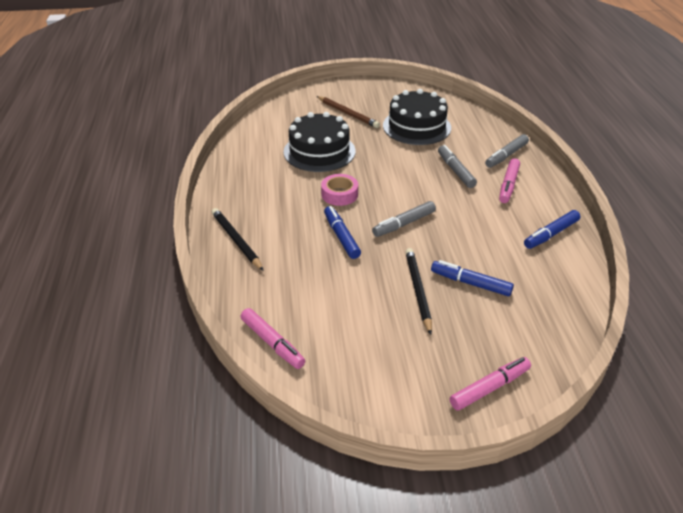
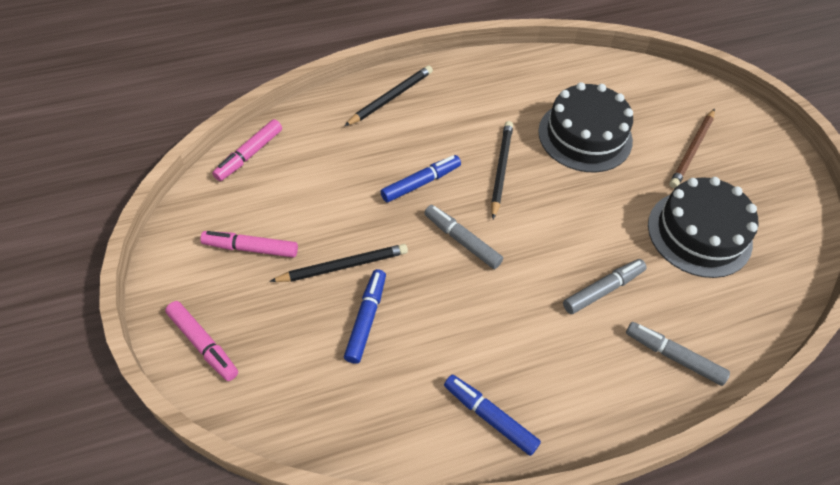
camera: 75 degrees right, 15 degrees up
pink tape [321,174,358,206] -> black pencil [491,121,513,219]
pink marker [499,158,520,203] -> pink marker moved to [200,231,298,258]

